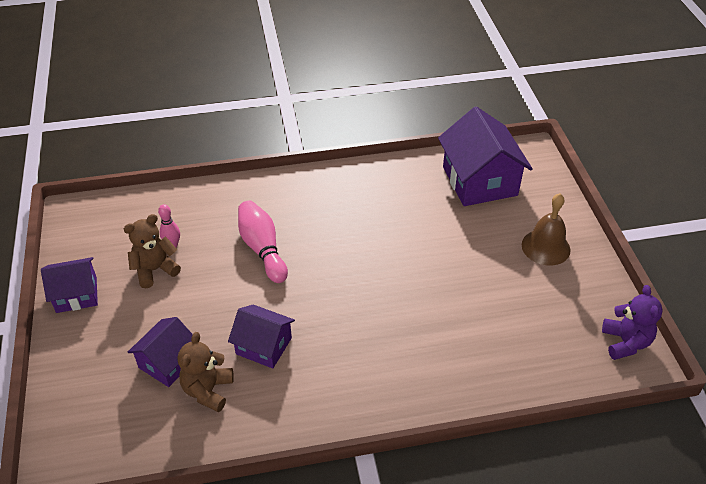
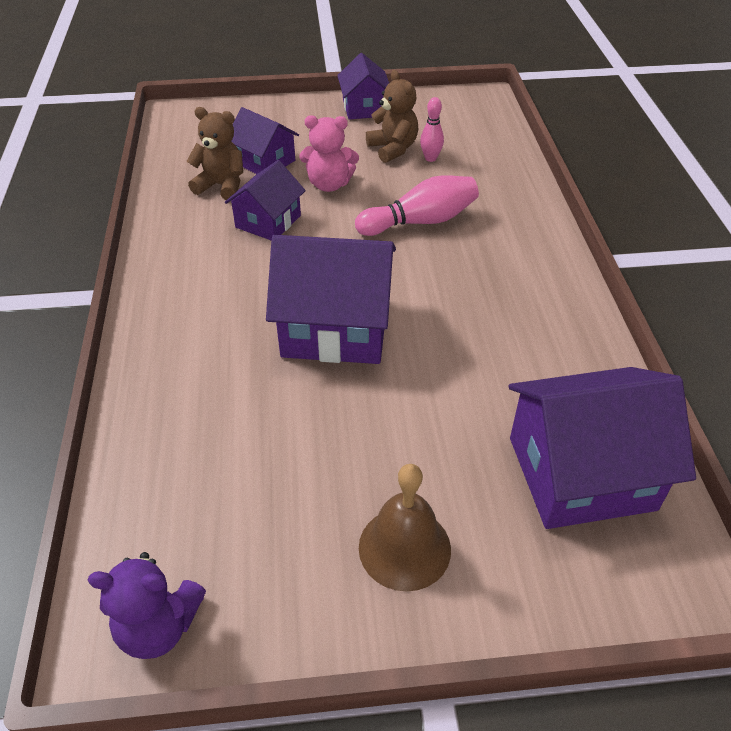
camera: 95 degrees right, 0 degrees up
none -> purple house [266,235,396,364]
none -> pink teddy bear [300,115,359,192]

